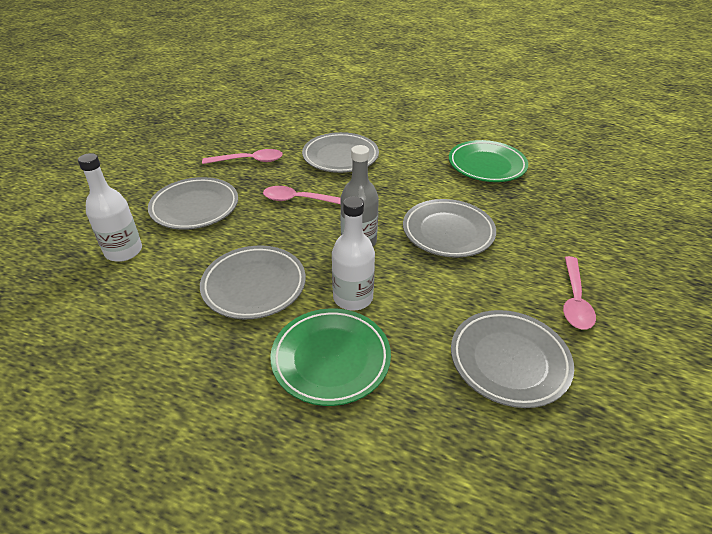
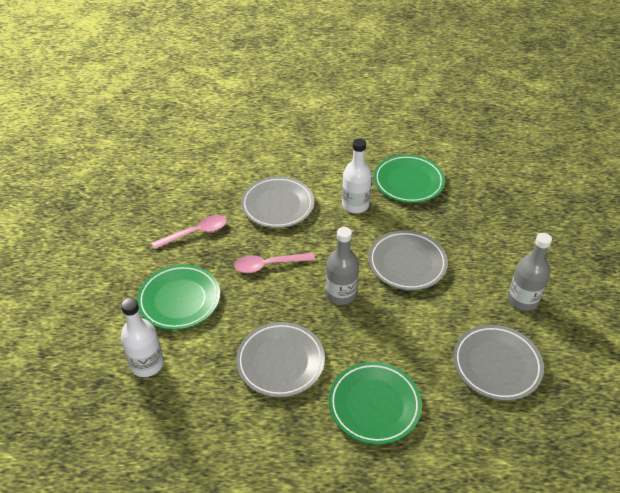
camera: 20 degrees left, 5 degrees up
grey plate [148,177,238,230] -> green plate [137,264,220,330]
white bottle [332,196,375,310] -> white bottle moved to [342,138,372,213]
pink spoon [563,256,596,329] -> grey bottle [508,233,552,311]

